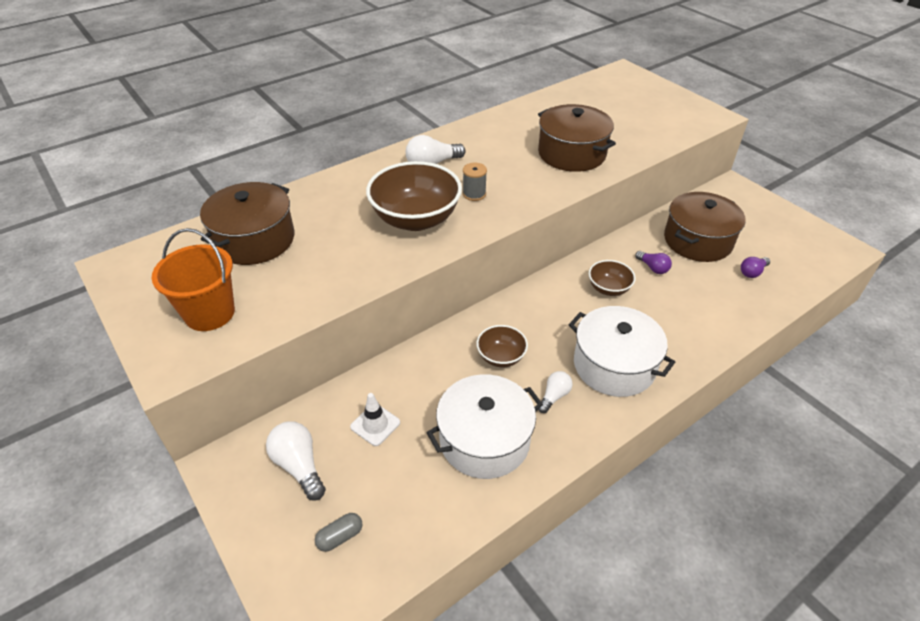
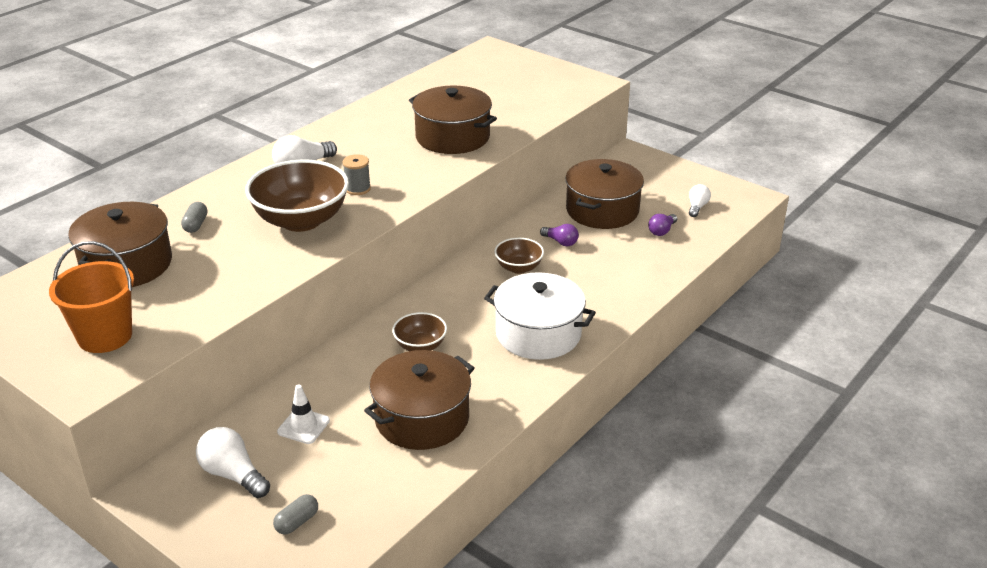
camera: 15 degrees left, 10 degrees down
white pot [427,374,543,479] -> brown pot [364,350,474,450]
white light bulb [538,371,573,413] -> white light bulb moved to [689,184,711,217]
none -> grey capsule [181,202,207,233]

